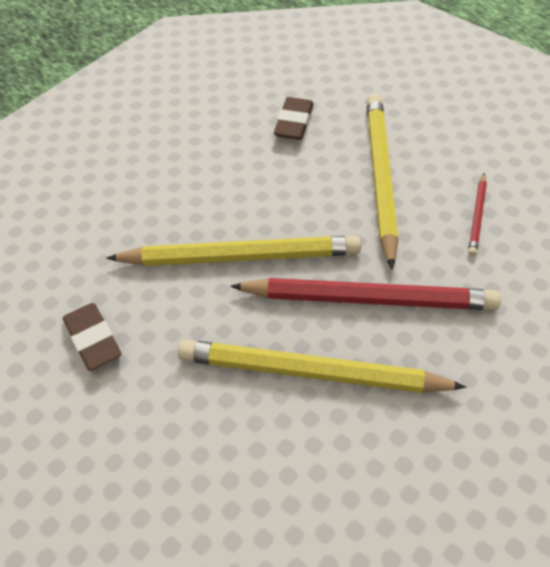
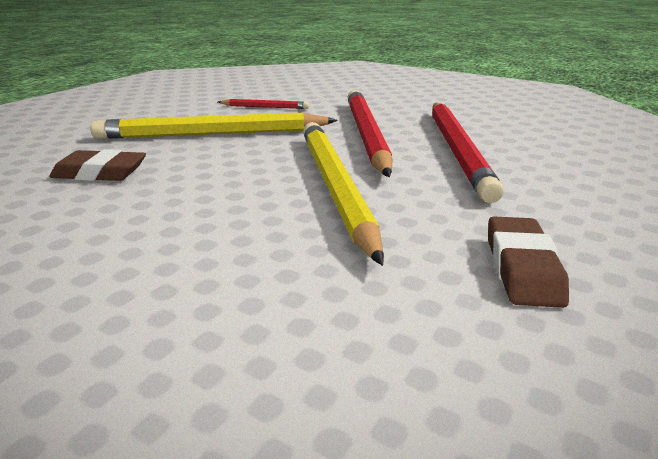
camera: 100 degrees left, 25 degrees down
brown eraser [63,303,121,371] -> brown eraser turned 45 degrees counterclockwise [488,217,569,308]
yellow pencil [178,340,467,393] -> red pencil [432,102,504,203]

